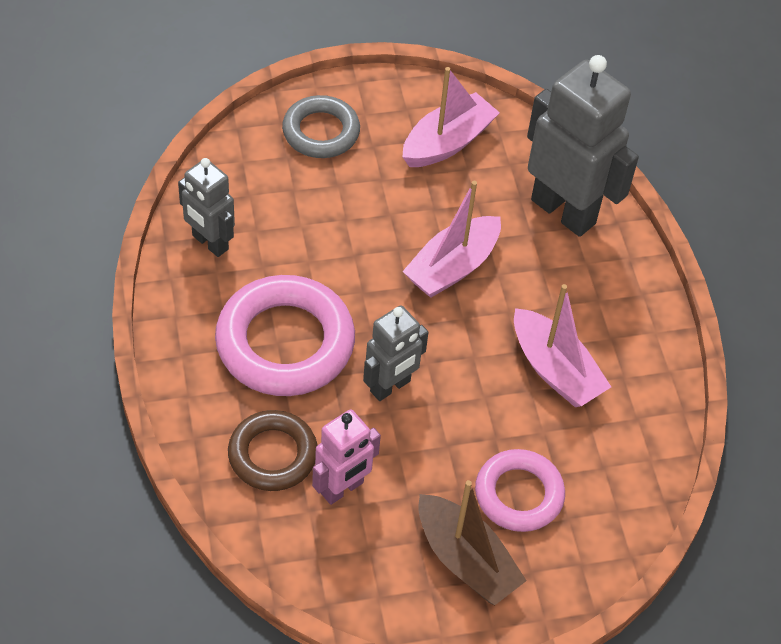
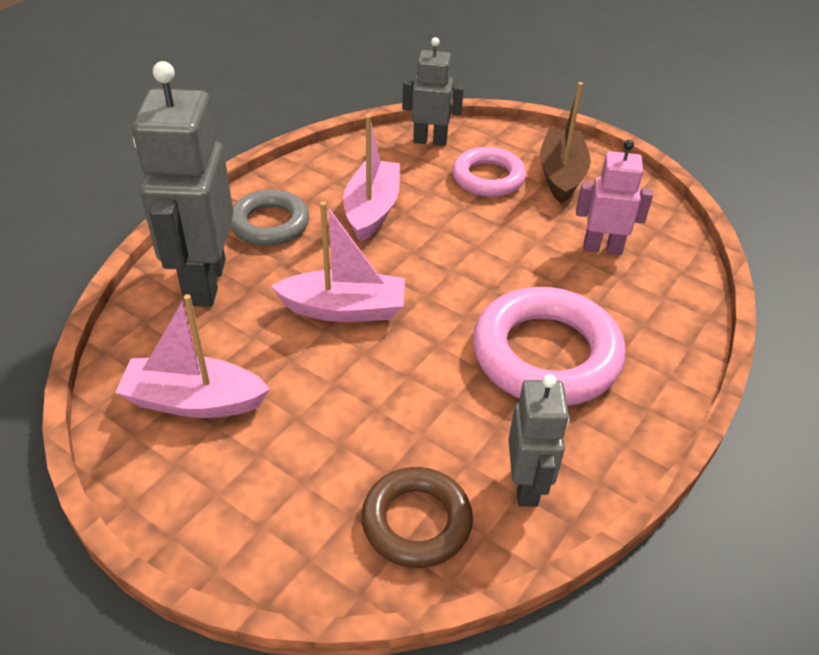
camera: 130 degrees left, 10 degrees down
brown ring [228,410,318,491] -> brown ring moved to [361,467,473,568]
grey ring [282,95,360,158] -> grey ring moved to [230,190,309,246]
grey robot [363,306,429,401] -> grey robot moved to [402,37,464,146]

